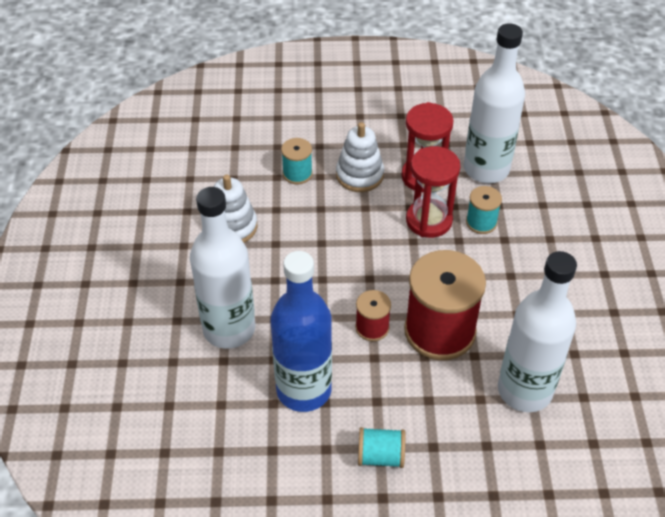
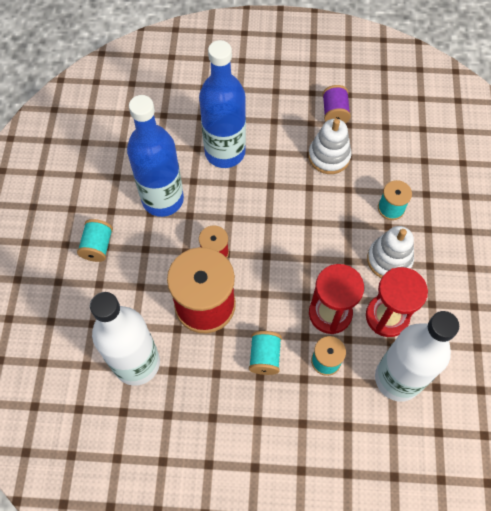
camera: 95 degrees right, 15 degrees up
white bottle [190,187,255,349] -> blue bottle [199,40,246,168]
none -> turquoise spool [249,331,282,375]
none -> purple spool [322,85,351,123]

